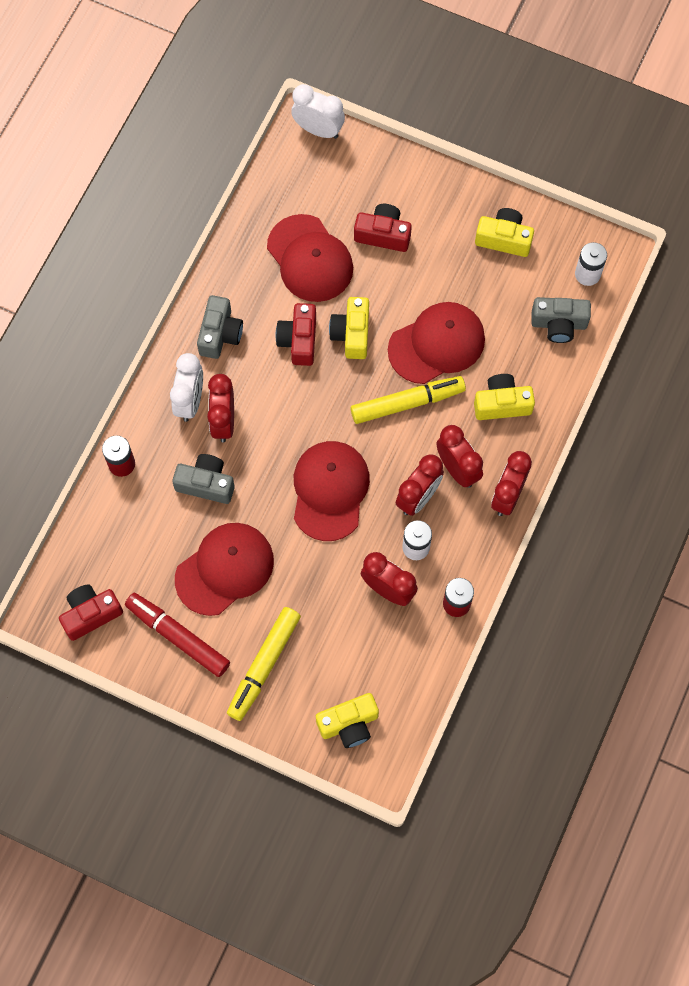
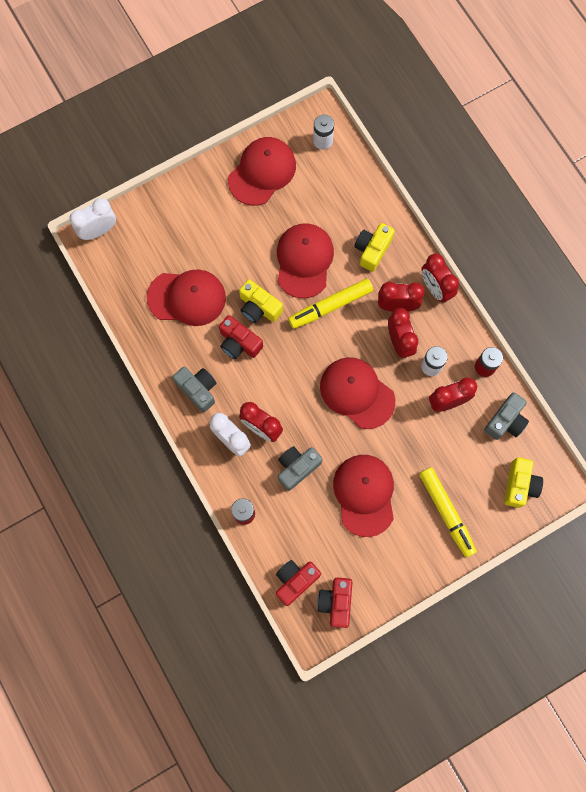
camera: 55 degrees left, 5 degrees up
red marker [125,593,230,677] -> none
yellow marker [351,376,466,424] -> yellow marker turned 135 degrees counterclockwise [288,278,373,329]
red camera [354,204,412,252] -> red camera moved to [276,560,321,606]
yellow camera [475,208,534,257] -> red cap [228,137,296,206]
grey camera [531,297,591,343] -> grey camera moved to [484,393,529,440]

